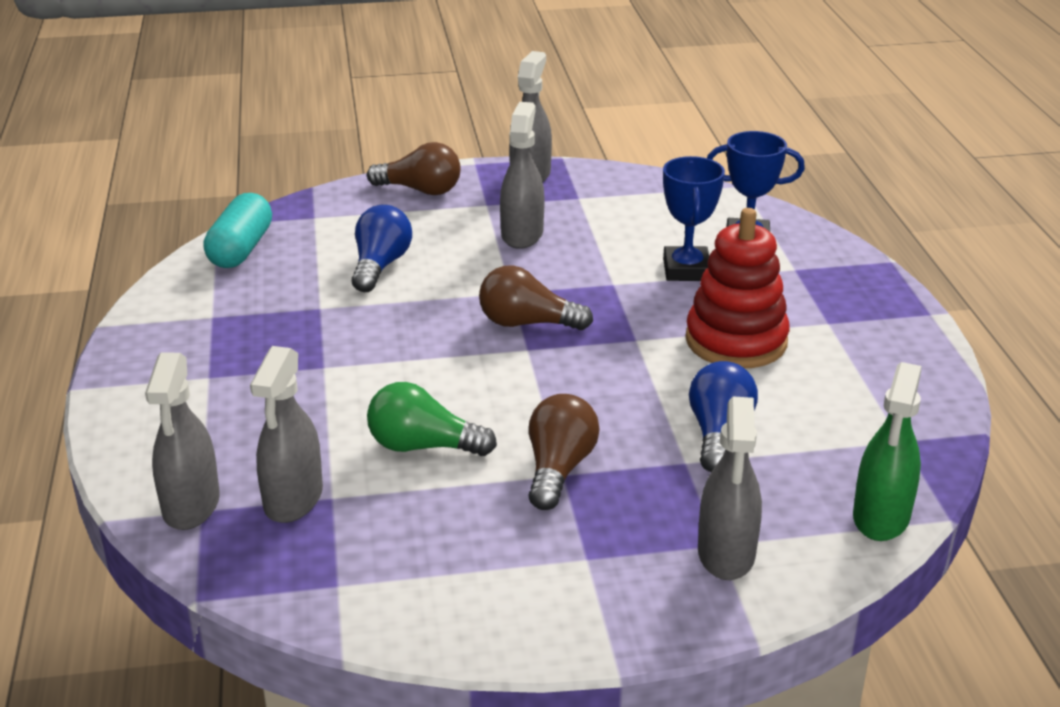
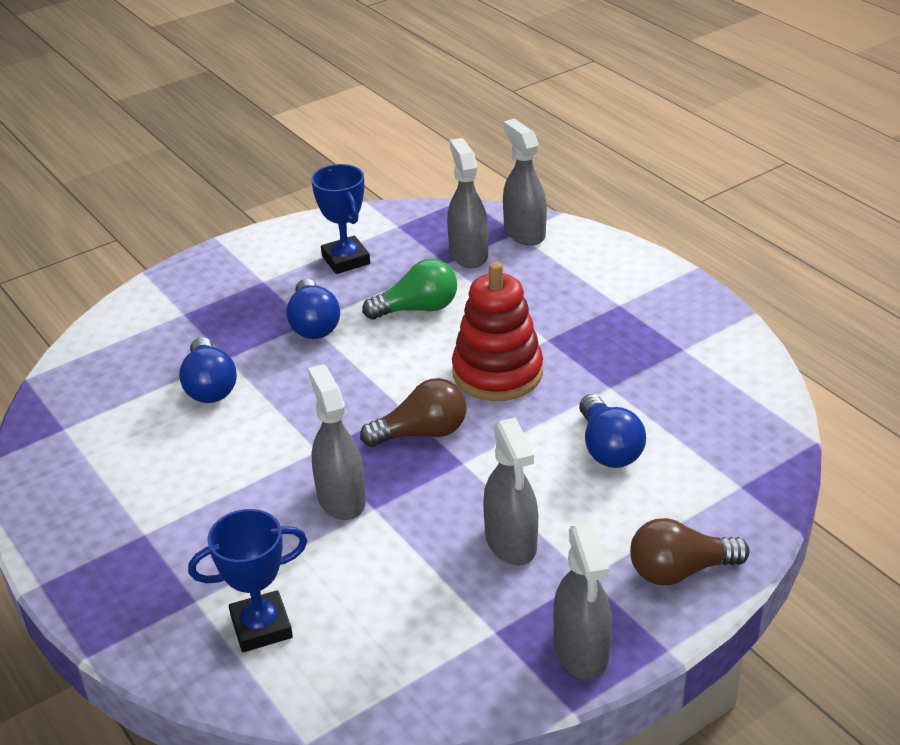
camera: 155 degrees right, 5 degrees up
turquoise capsule [204,193,272,268] -> none
brown light bulb [529,394,600,510] -> blue light bulb [286,279,340,339]
blue trophy [663,156,725,281] -> blue trophy moved to [311,164,370,274]
red stacking toy [685,208,790,368] -> red stacking toy moved to [452,262,543,401]
grey spray bottle [698,396,762,580] -> grey spray bottle moved to [308,364,366,520]
green spray bottle [853,362,921,541] -> none

